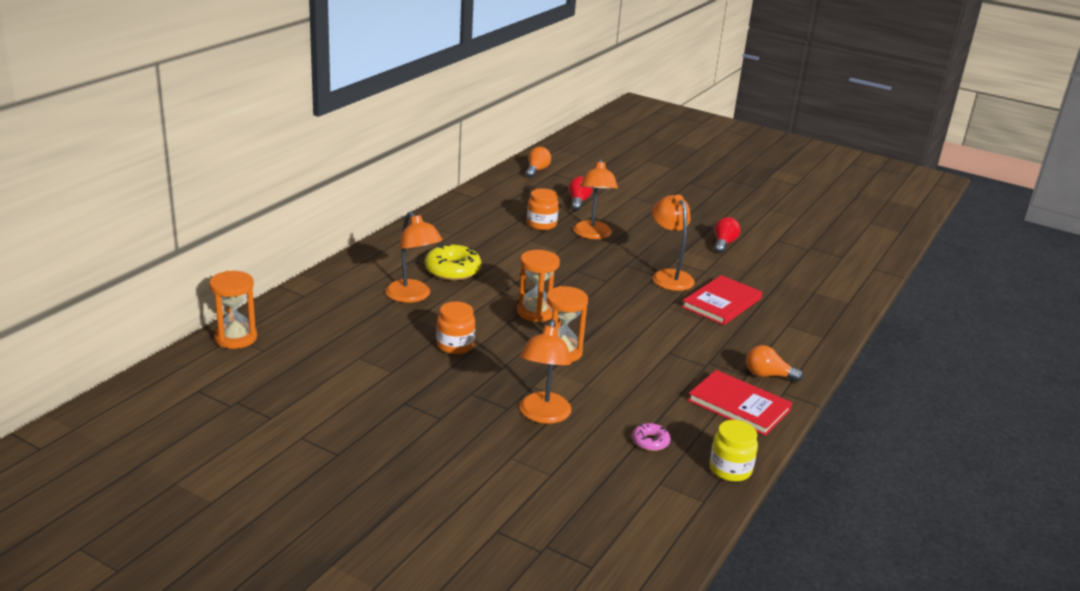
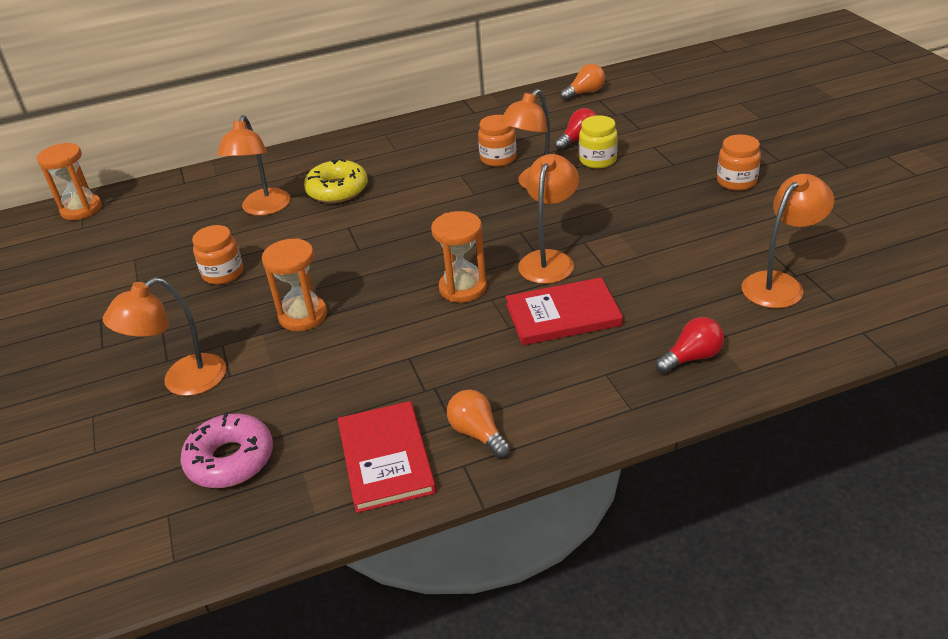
camera: 45 degrees right, 10 degrees up
orange hourglass [517,250,560,322] -> orange hourglass moved to [431,211,487,303]
pink donut [632,423,671,451] -> pink donut [180,412,273,488], size x1.86
yellow jar [709,420,758,482] -> yellow jar moved to [579,115,618,168]
red light bulb [714,217,740,253] -> red light bulb moved to [656,317,724,374]
none -> orange jar [717,134,761,191]
none -> orange lamp [742,174,834,308]

